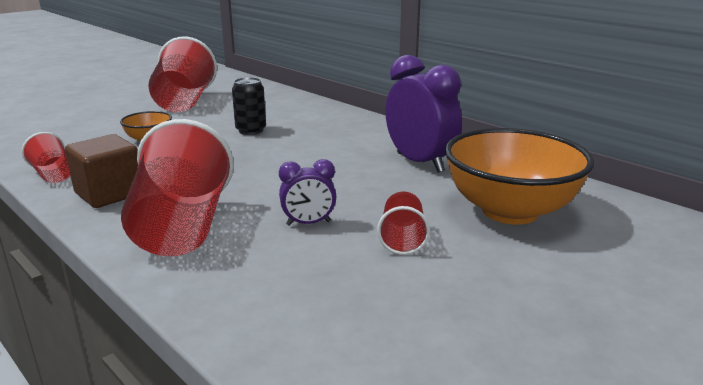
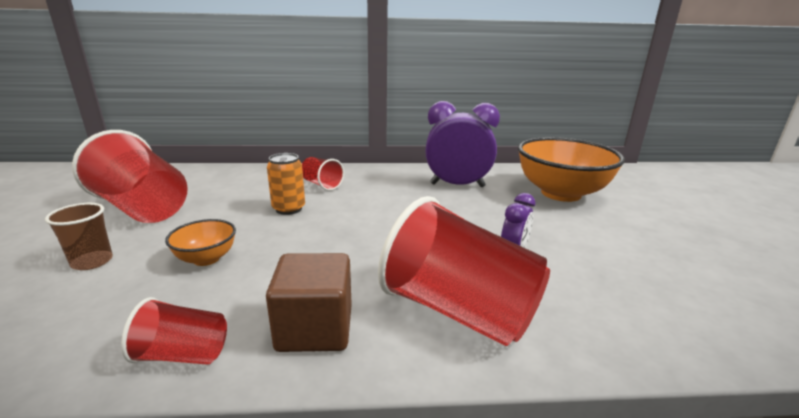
camera: 50 degrees left, 0 degrees up
black can [232,77,266,135] -> orange can [267,153,305,215]
red cup [377,192,430,255] -> red cup moved to [302,157,344,191]
none -> brown cup [45,203,113,270]

